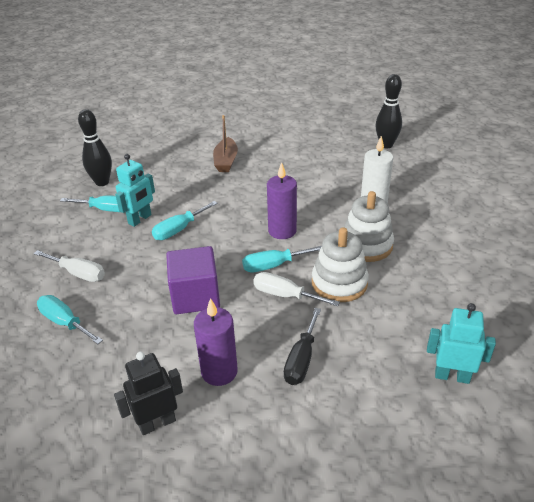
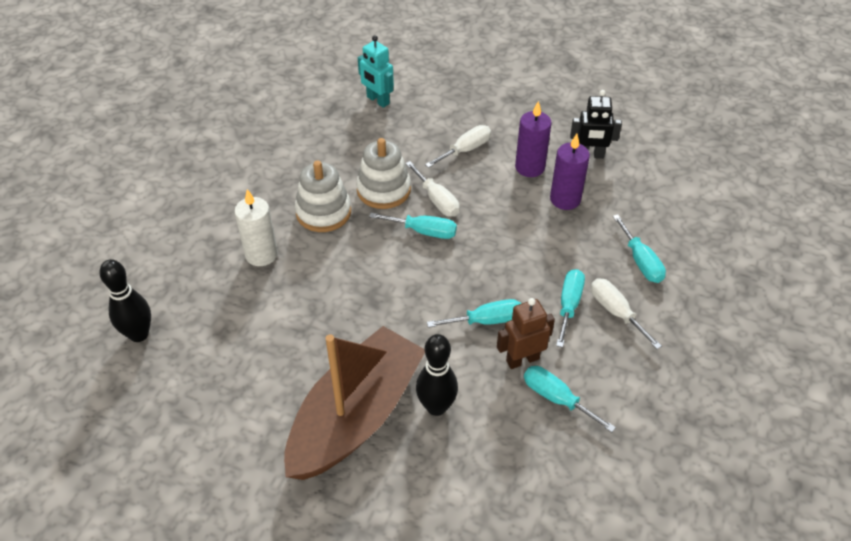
camera: 150 degrees left, 10 degrees up
black bowling pin [78,109,112,186] -> black bowling pin moved to [416,334,458,416]
turquoise robot [115,154,155,227] -> brown robot [497,298,555,369]
purple cube [166,246,220,314] -> none
brown boat [213,115,238,172] -> brown boat [284,326,425,480], size x2.15
purple candle [267,162,297,239] -> purple candle moved to [550,134,590,210]
black screwdriver [284,308,321,385] -> white screwdriver [425,125,491,168]
none -> turquoise screwdriver [556,269,585,348]

